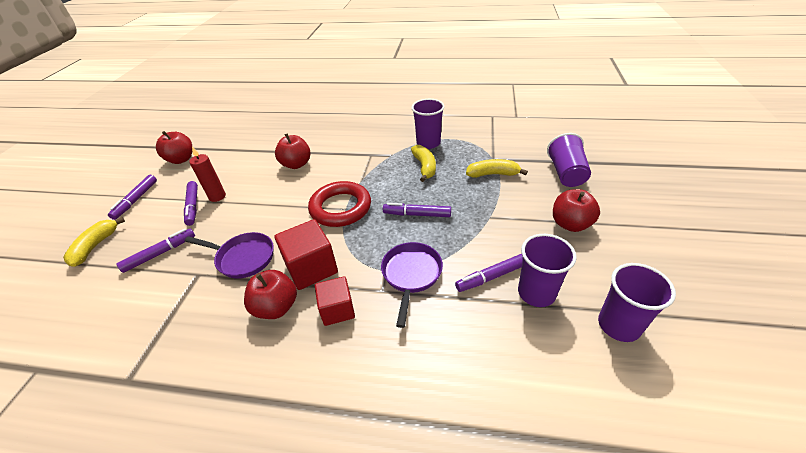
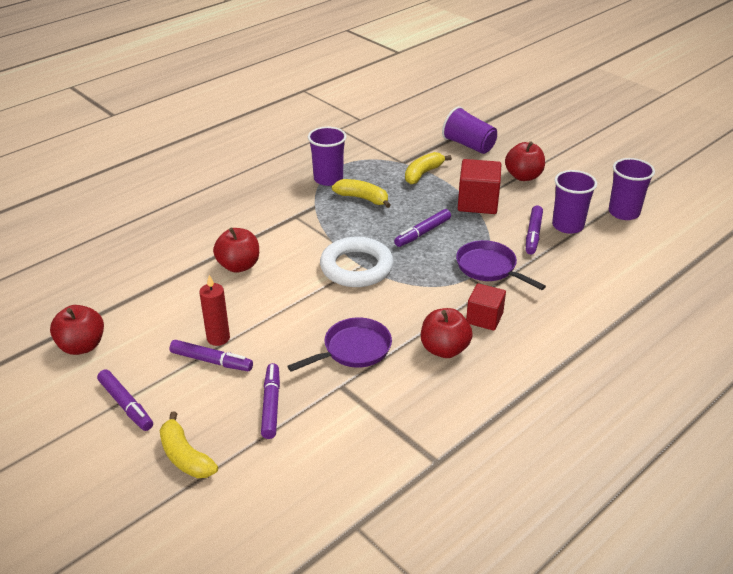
camera: 55 degrees left, 5 degrees down
red cube [274,219,338,290] -> red cube moved to [458,159,501,214]
red ring [308,181,371,227] -> white ring [320,237,394,287]

